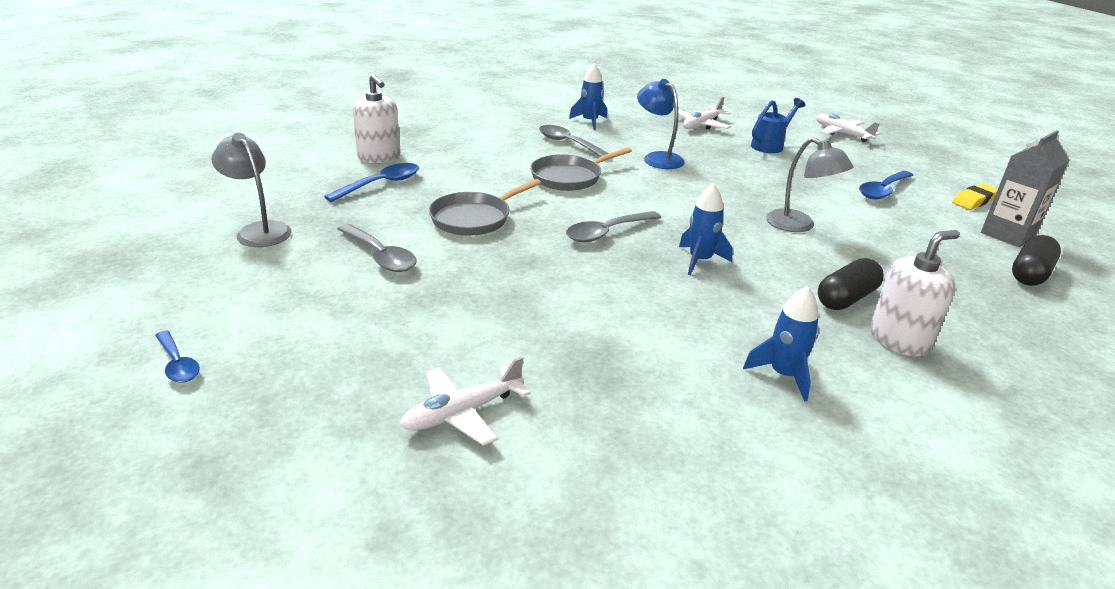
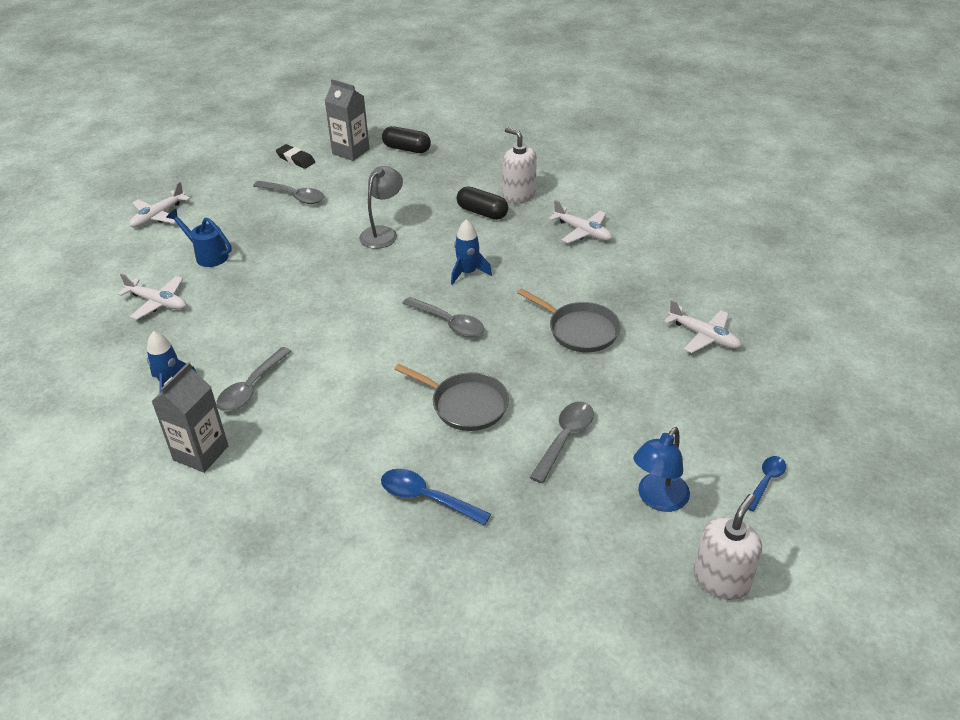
camera: 105 degrees left, 10 degrees up
grey lamp [211,133,292,247] -> none
white soap dispenser [353,74,401,163] -> white soap dispenser moved to [694,494,762,600]
grey pan [530,147,632,191] -> grey pan moved to [517,288,621,352]
blue lamp [637,79,685,169] -> blue lamp moved to [633,427,690,512]
blue rocket [743,286,819,402] -> white plane [548,200,612,243]
blue spoon [859,171,914,200] -> grey spoon [253,181,324,204]
yellow eraser [952,183,998,210] -> black eraser [276,144,315,169]
none -> grey carton [151,362,228,473]

